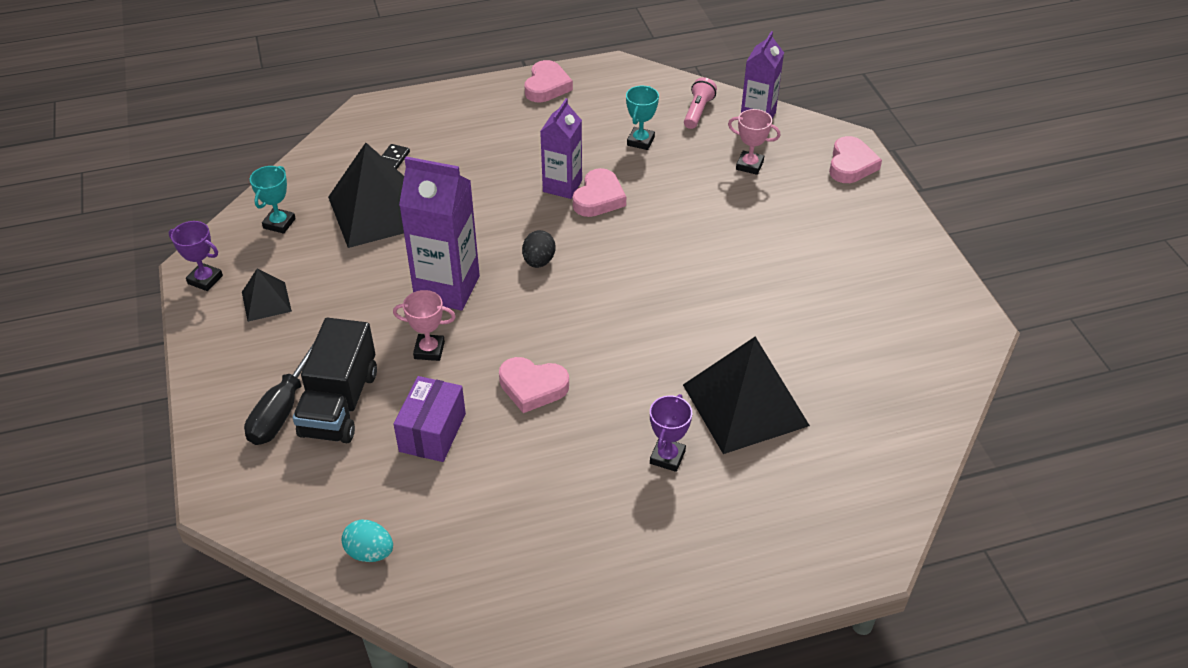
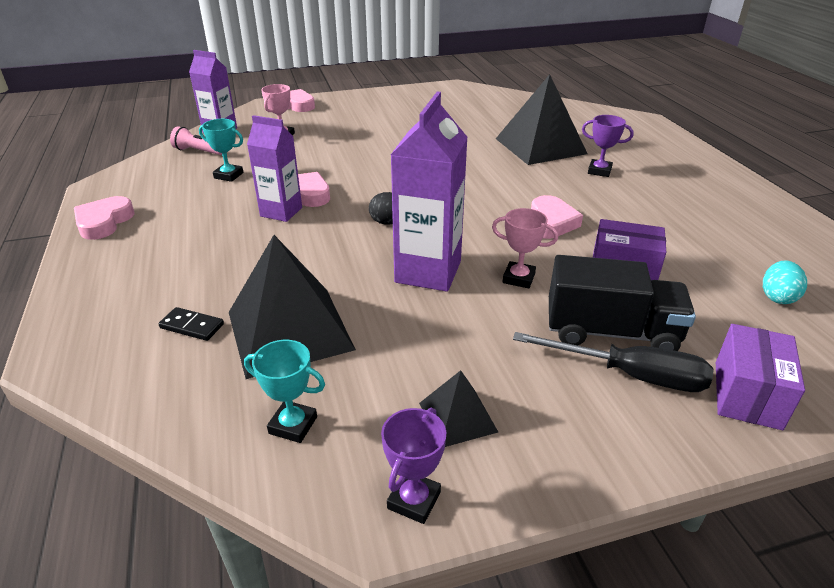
camera: 90 degrees left, 10 degrees down
pink trophy [393,290,456,361] -> pink trophy turned 75 degrees counterclockwise [492,208,558,289]
pink heart [524,60,573,102] -> pink heart turned 90 degrees counterclockwise [74,196,135,240]
none -> purple box [716,324,805,430]

